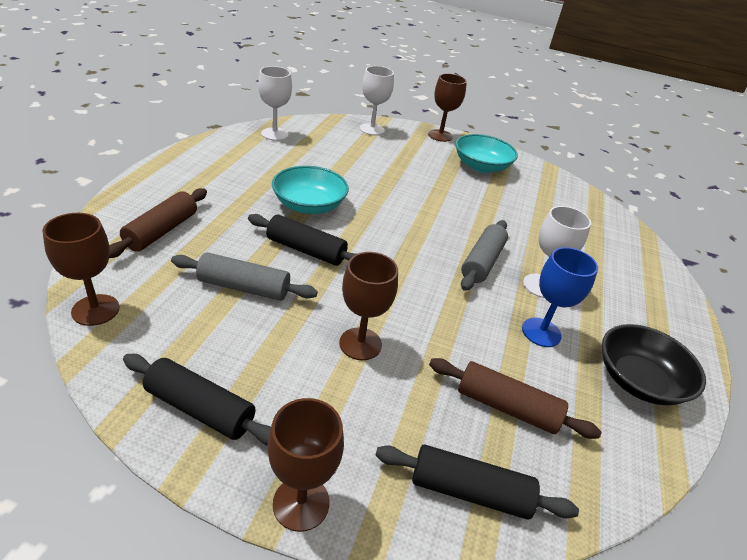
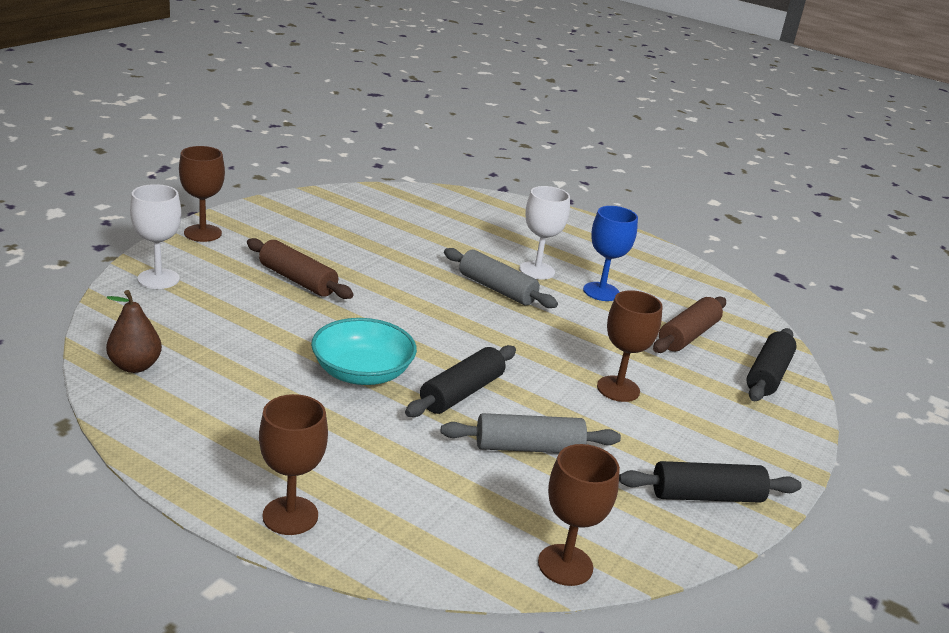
camera: 75 degrees left, 10 degrees down
brown rolling pin [109,188,207,258] -> brown rolling pin moved to [247,238,354,299]
black rolling pin [123,354,271,446] -> black rolling pin turned 45 degrees clockwise [619,461,802,503]
grey rolling pin [171,252,318,301] -> grey rolling pin turned 60 degrees clockwise [441,413,621,453]
white goblet [258,66,292,141] -> brown pear [106,290,162,373]
brown goblet [267,398,344,532] -> brown goblet moved to [259,394,328,535]
turquoise bowl [455,134,518,173] -> none
black bowl [602,324,706,405] -> none

